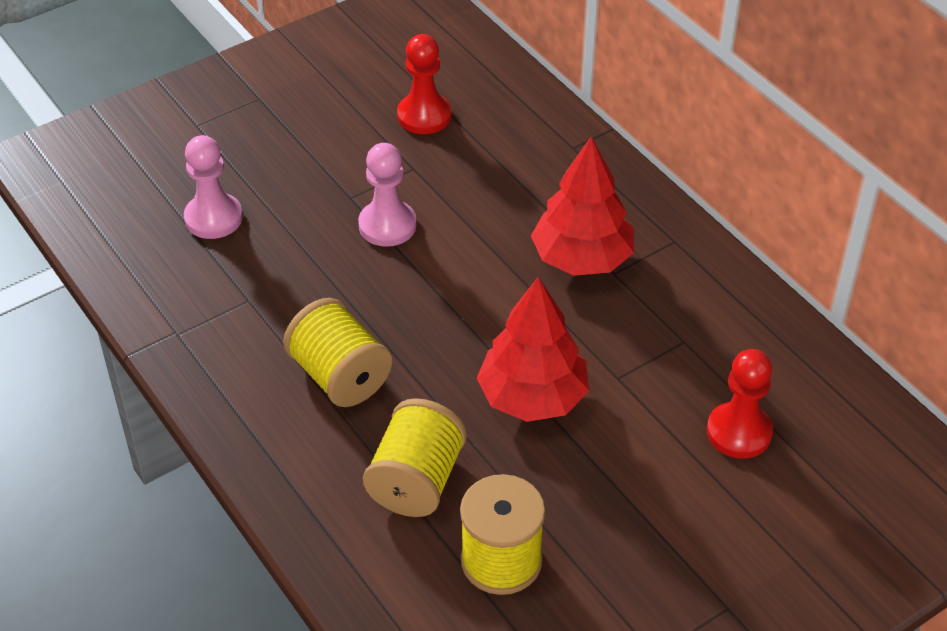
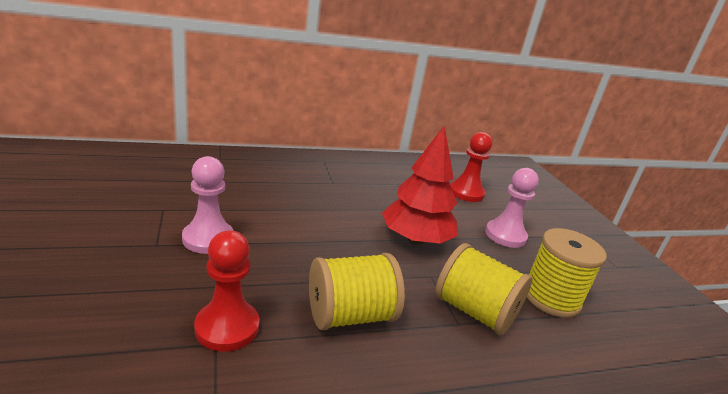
camera: 75 degrees left, 20 degrees down
pink pawn [184,135,243,239] -> pink pawn moved to [485,168,539,248]
red pawn [397,34,451,134] -> red pawn moved to [194,230,259,351]
red tree [531,137,634,276] -> none

